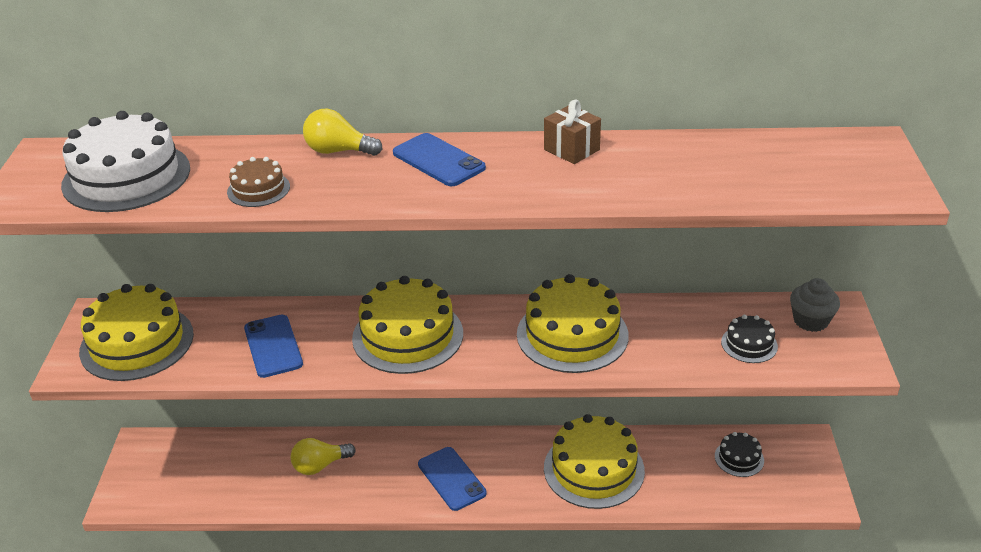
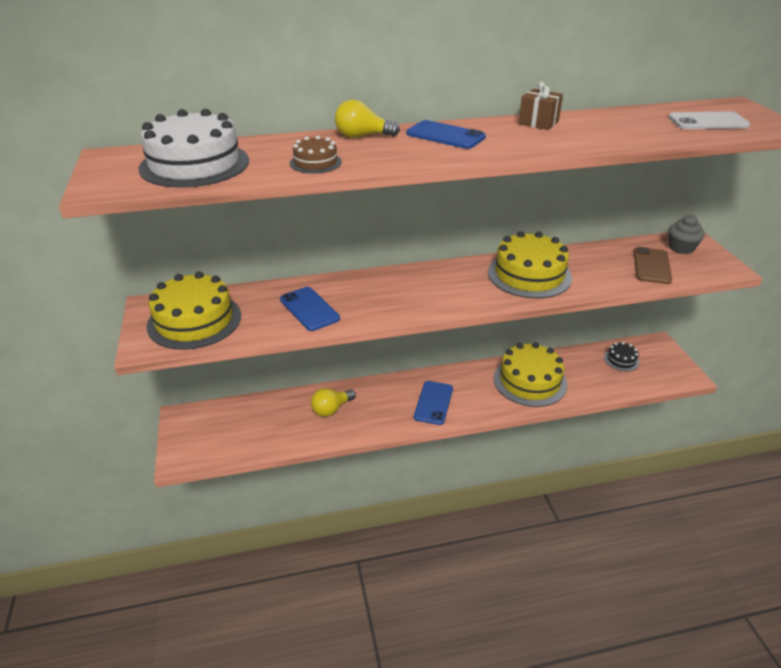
camera: 15 degrees left, 0 degrees up
yellow cake [352,276,463,374] -> none
blue phone [418,447,487,511] -> blue phone turned 60 degrees clockwise [414,381,453,425]
black cake [721,315,778,363] -> brown phone [634,247,672,284]
none -> white phone [668,112,750,129]

